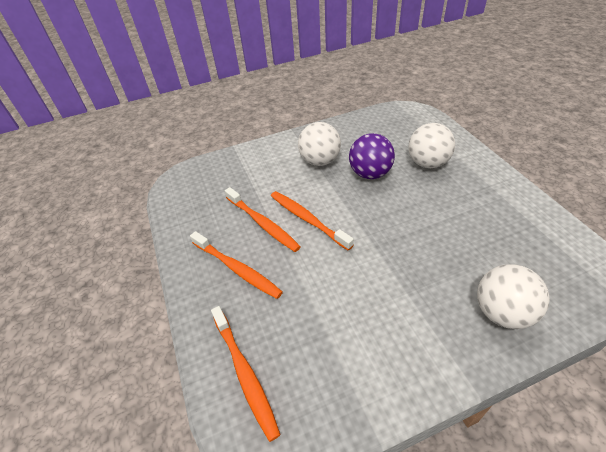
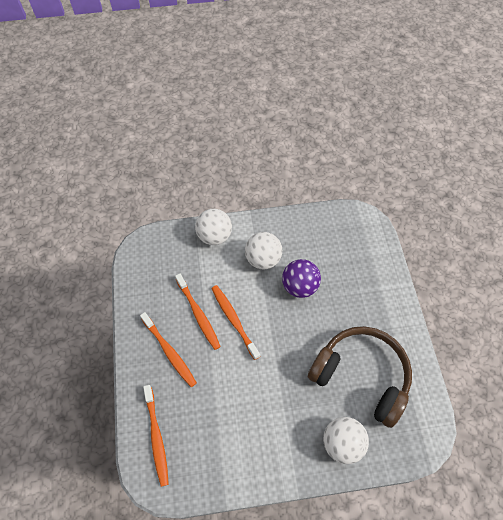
camera: 10 degrees right, 15 degrees up
white ball [408,123,455,168] -> white ball moved to [195,209,232,245]
none -> brown headphones [308,326,412,428]

